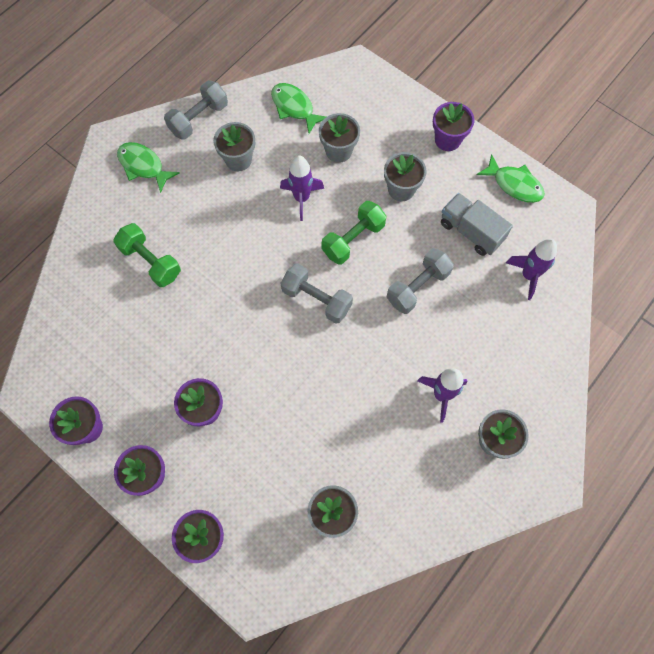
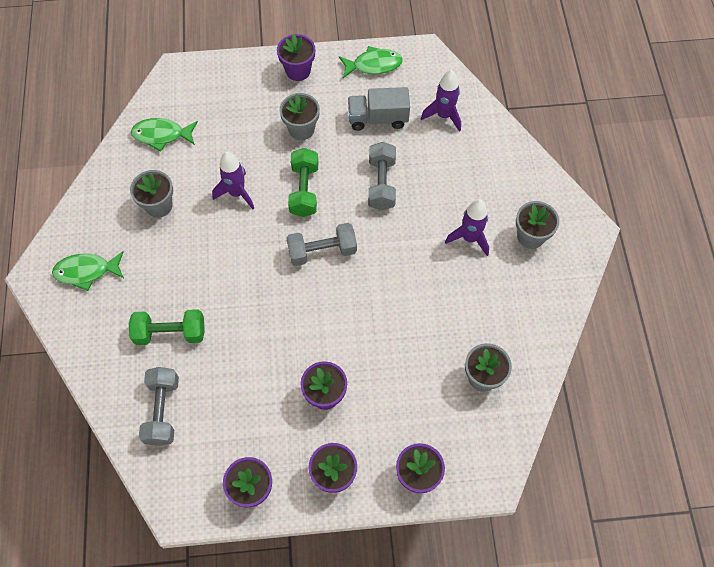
camera: 45 degrees left, 5 degrees down
grey dumbbell [164,80,228,139] -> grey dumbbell moved to [139,367,179,446]
grey flower pot [319,113,360,163] -> none

